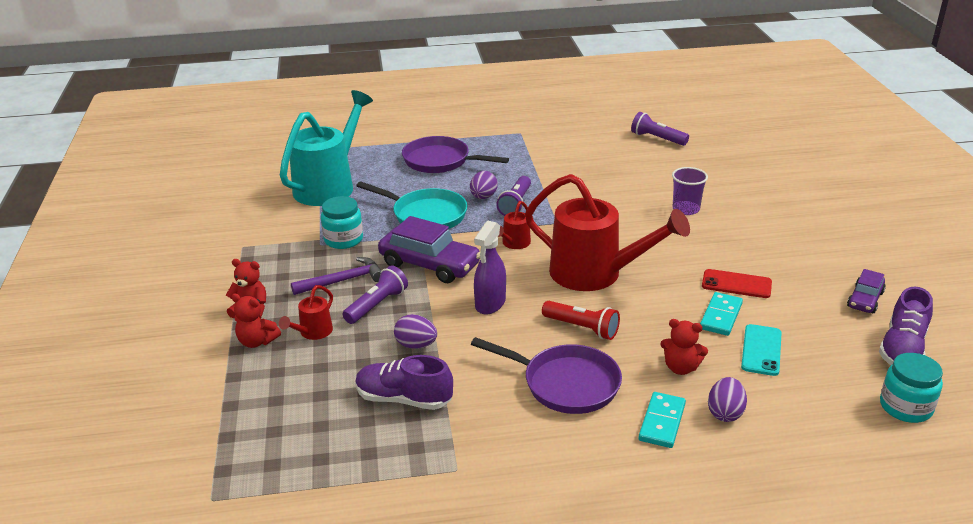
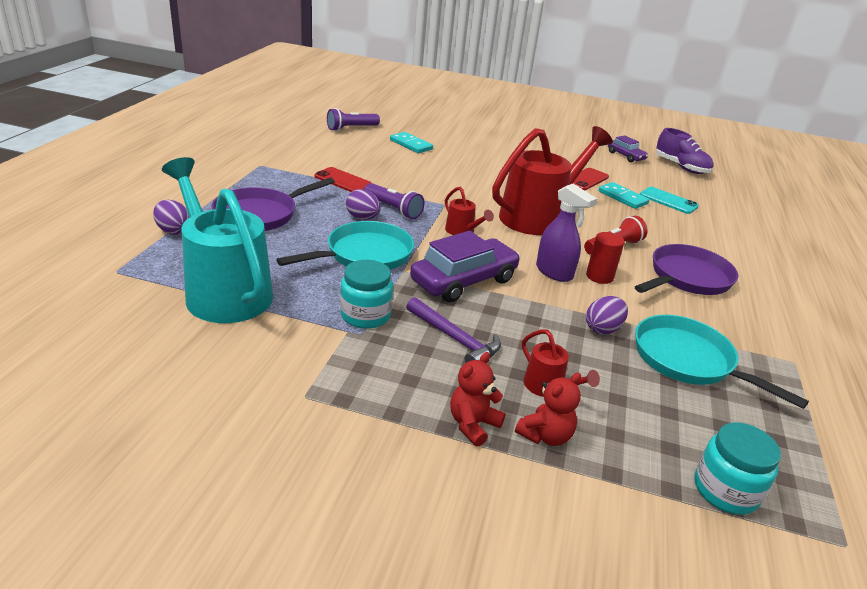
camera: 70 degrees left, 0 degrees up
purple hammer [291,257,382,295] -> purple hammer turned 135 degrees clockwise [406,297,501,363]
purple flashlight [342,265,408,324] -> none
purple shoe [355,355,453,410] -> turquoise pan [635,315,809,409]
turquoise domino [638,392,686,448] -> turquoise domino moved to [390,132,433,153]
red teddy bear [660,319,708,375] -> none
purple cup [672,167,708,215] -> none
purple egg [708,377,747,422] -> purple egg moved to [153,200,189,235]
turquoise jar [880,353,943,423] -> turquoise jar moved to [694,422,781,515]
none -> red phone [314,167,372,192]
none -> red cylinder [586,232,625,284]

